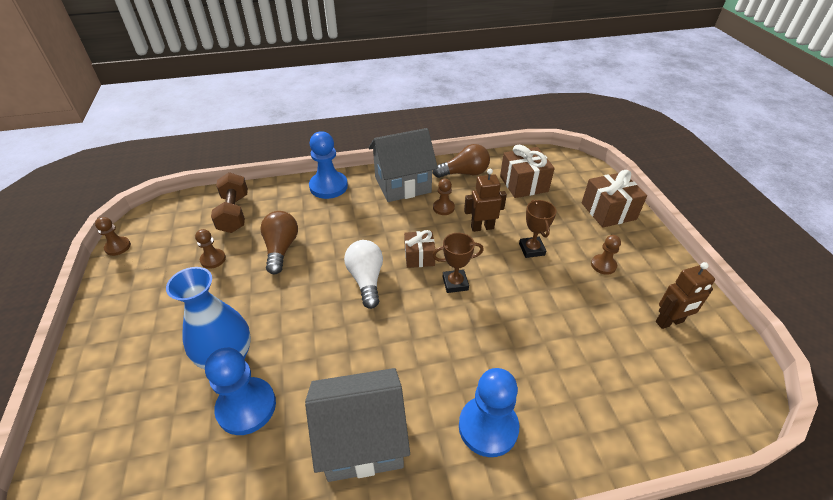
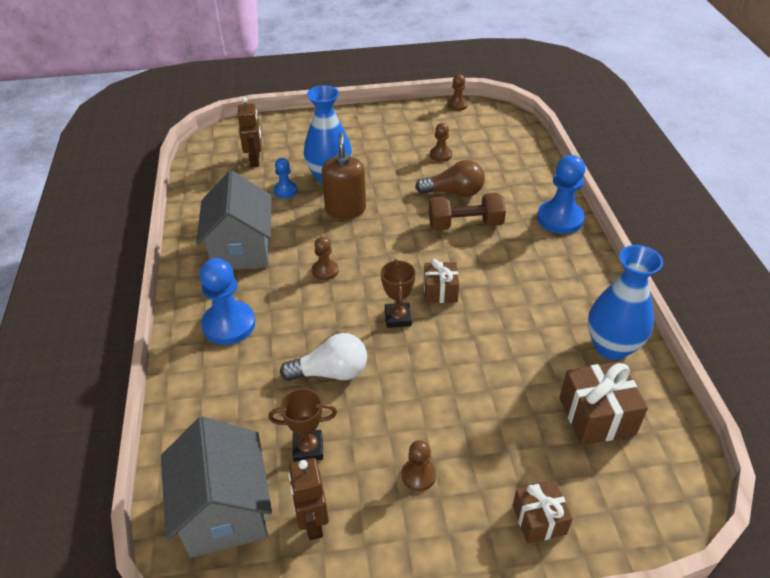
camera: 95 degrees right, 0 degrees up
blue pawn [205,348,276,435] -> blue pawn [274,158,298,198], size x0.54
brown dumbbell [211,172,248,233] -> brown dumbbell moved to [429,193,506,230]
white light bulb [344,240,383,309] -> white light bulb moved to [280,333,367,381]
grey house [368,128,438,202] -> grey house moved to [161,417,272,558]
brown light bulb [433,144,490,178] -> blue vase [588,245,663,360]
brown pawn [433,179,455,215] -> brown pawn moved to [312,237,338,280]
brown robot [464,169,507,232] -> brown robot moved to [238,97,262,167]
brown trophy [519,199,557,258] -> brown trophy moved to [268,388,337,462]
brown gift [582,170,647,228] -> brown gift [512,481,573,544], size x0.64
none -> brown soap dispenser [322,133,366,219]

